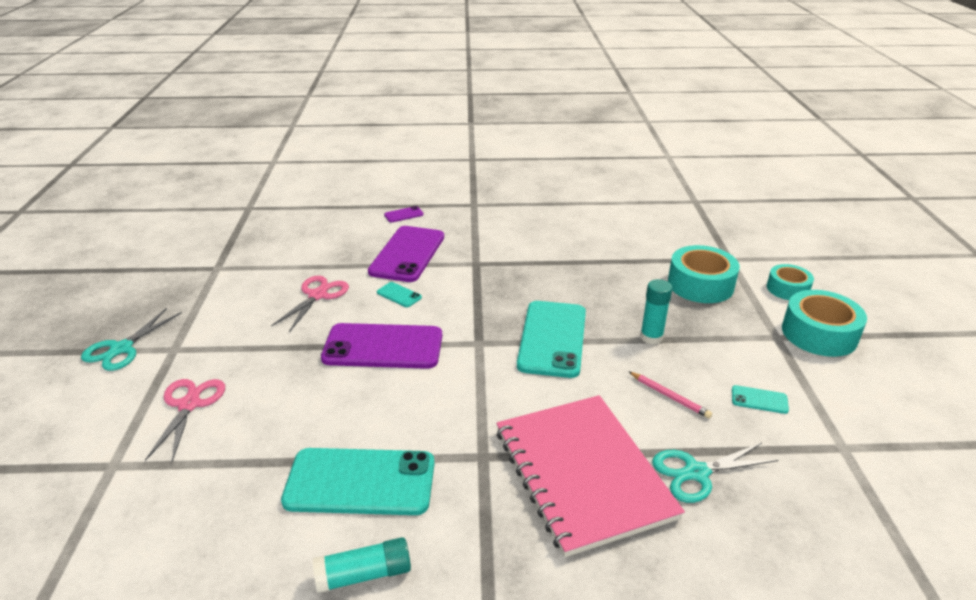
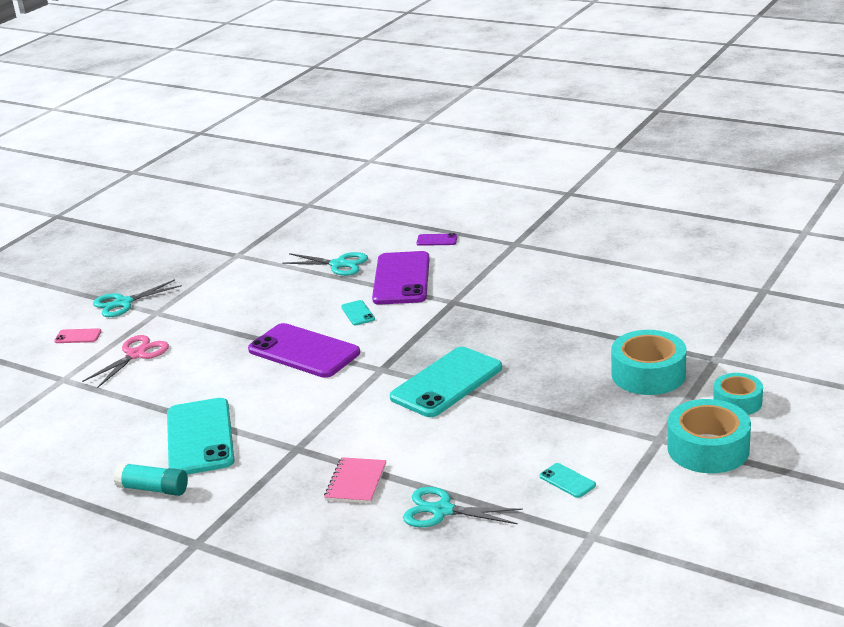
camera: 35 degrees right, 5 degrees down
pink scissors [271,276,349,332] -> none
turquoise phone [281,448,434,515] -> turquoise phone turned 45 degrees clockwise [167,398,235,474]
purple phone [368,226,444,282] -> purple phone turned 45 degrees counterclockwise [372,251,430,305]
pink notebook [496,395,685,557] -> pink notebook [324,457,386,503], size x0.44
pink pencil [629,372,712,418] -> none
turquoise glue stick [640,279,672,344] -> none
none -> pink phone [54,328,102,343]
none -> turquoise scissors [282,252,368,276]

